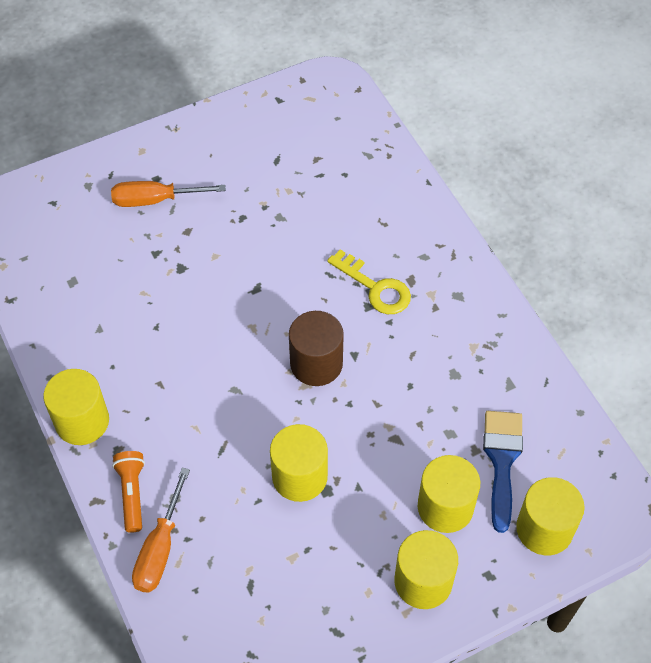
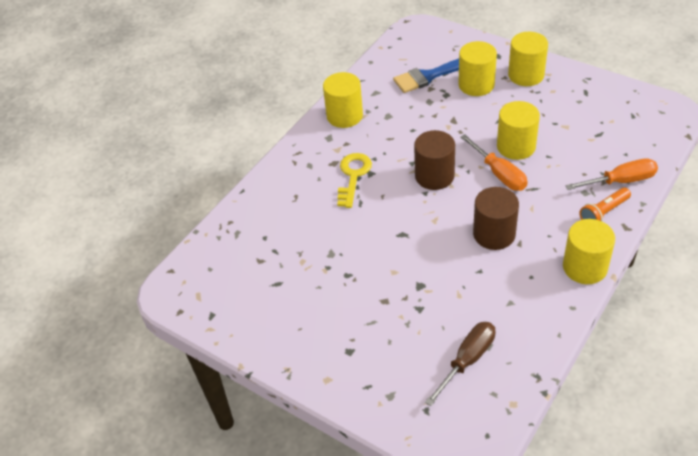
camera: 115 degrees left, 10 degrees down
orange screwdriver [111,181,226,207] -> orange screwdriver moved to [461,134,528,191]
yellow cylinder [516,477,585,555] -> yellow cylinder moved to [323,72,363,128]
none -> brown screwdriver [425,322,495,406]
none -> brown cylinder [473,187,519,250]

